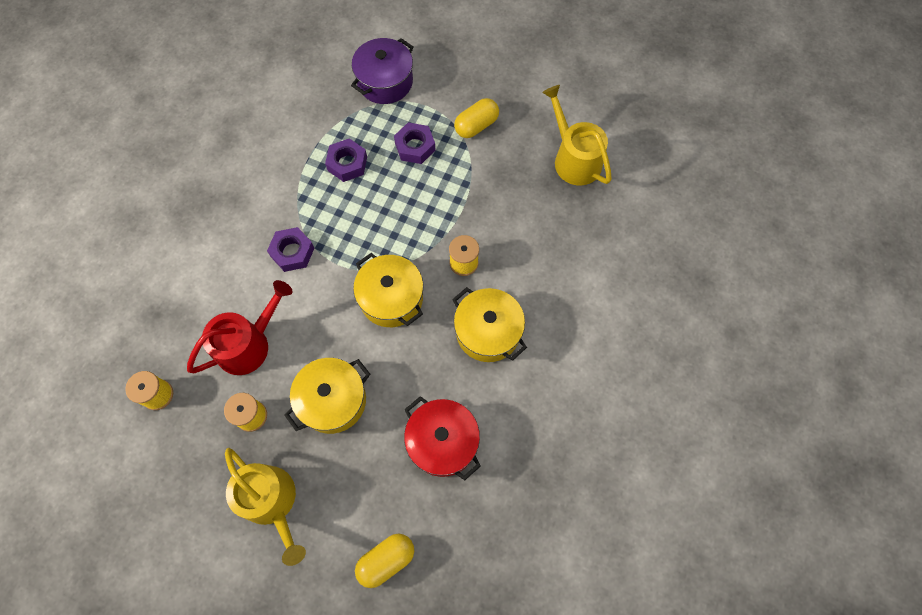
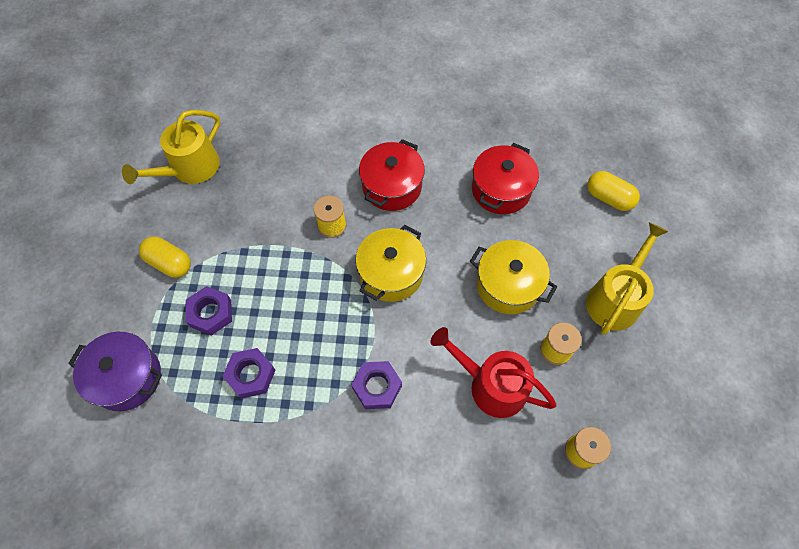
camera: 110 degrees left, 5 degrees down
yellow pot [452,287,527,362] -> red pot [359,139,425,211]

